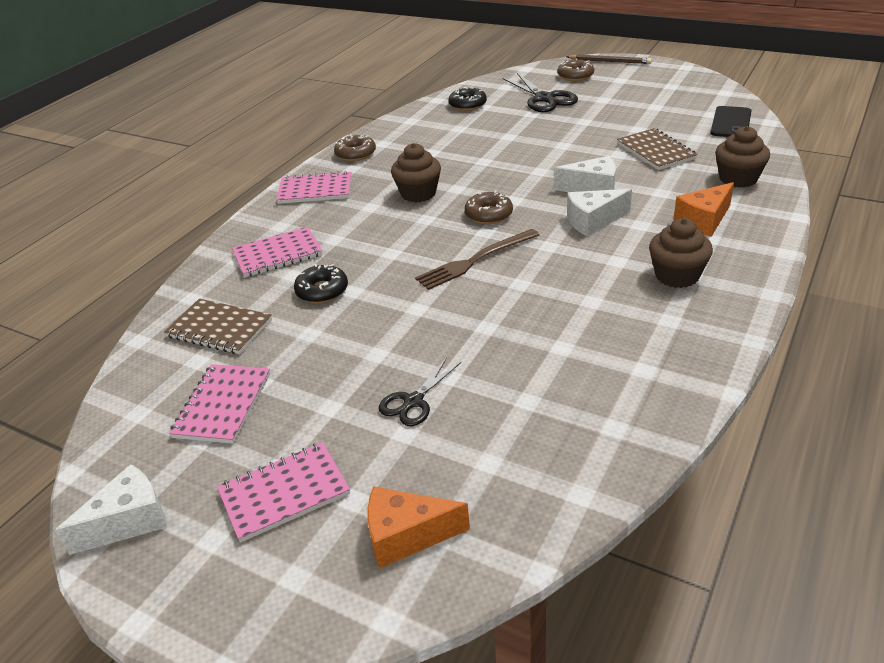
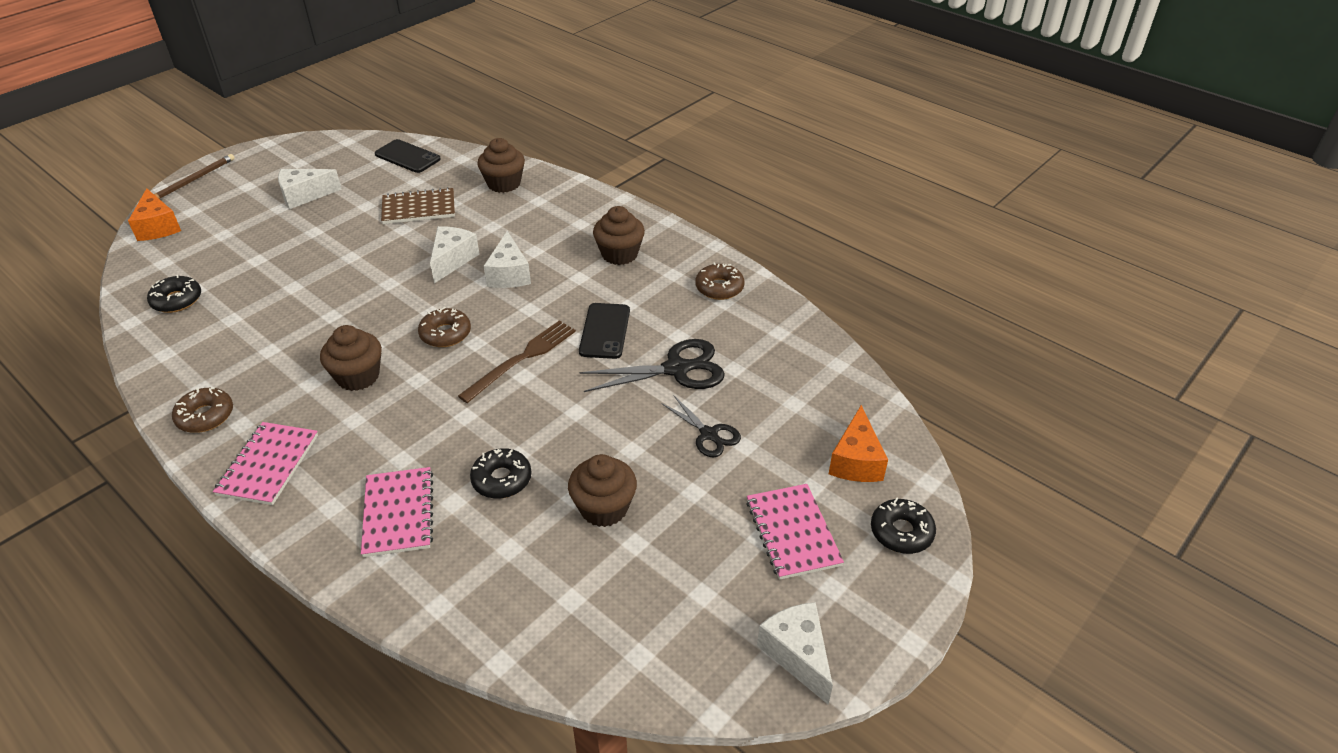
camera: 80 degrees left, 5 degrees up
brown notebook [164,299,272,354] -> none
pink notebook [169,364,270,444] -> none
brown fork [415,229,539,290] -> brown fork turned 120 degrees counterclockwise [458,321,576,403]
black scissors [503,73,578,112] -> black scissors moved to [579,339,725,392]
brown donut [557,59,594,81] -> brown donut moved to [696,262,744,300]
orange cheese [674,182,734,237] -> orange cheese moved to [128,188,181,241]
none -> white cheese [278,169,342,209]
none -> brown cupcake [568,454,637,527]
none -> black phone [579,303,630,359]
none -> black donut [871,497,936,554]

